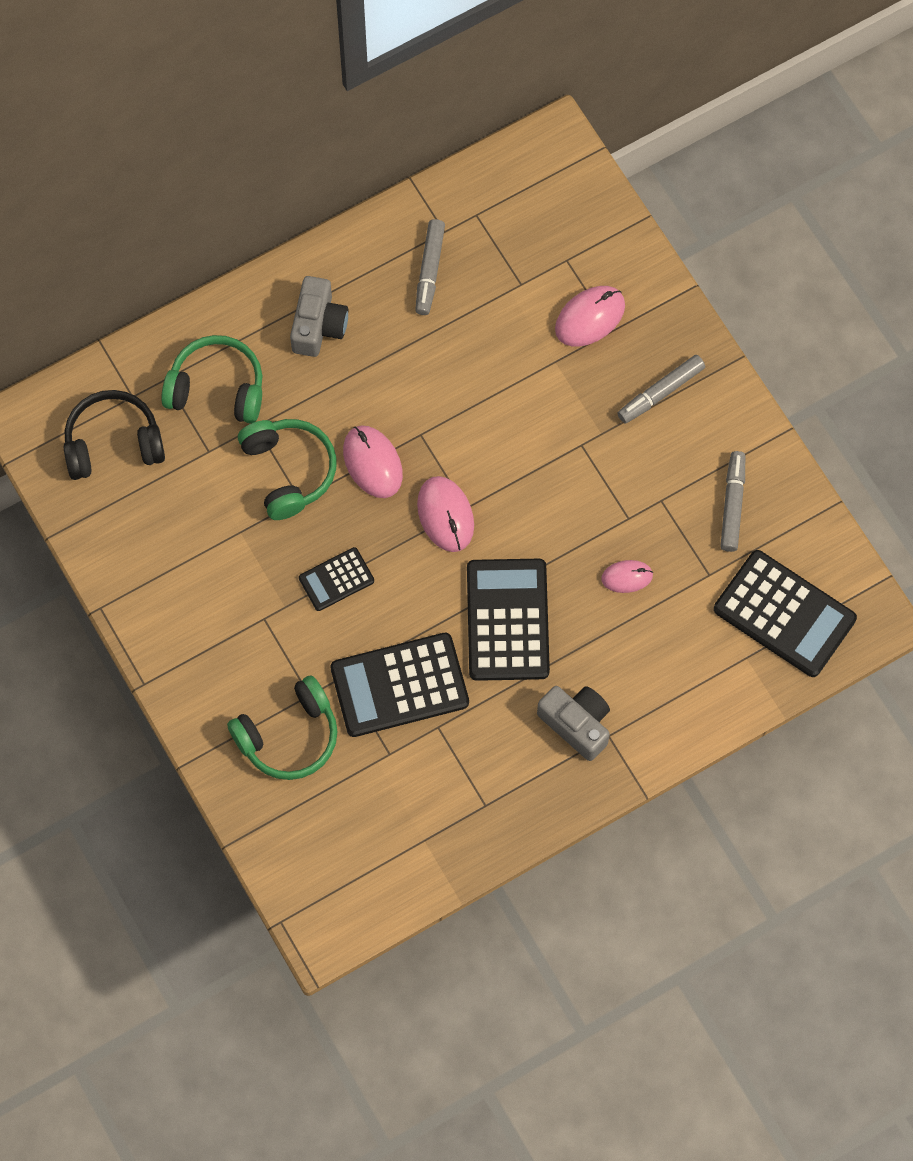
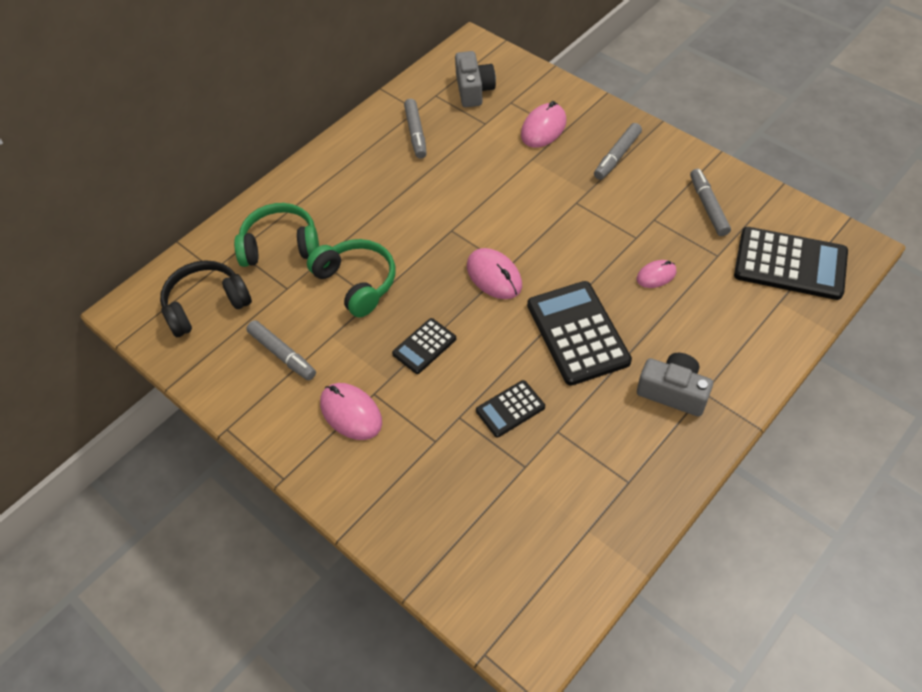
camera: 15 degrees left, 15 degrees down
green headphones [227,675,337,780] -> none
grey camera [290,276,348,357] -> grey camera moved to [455,51,496,107]
black calculator [330,633,469,737] -> black calculator [476,380,545,438], size x0.53
pink mouse [343,425,403,498] -> pink mouse moved to [320,383,382,440]
none -> grey marker [246,320,316,380]

